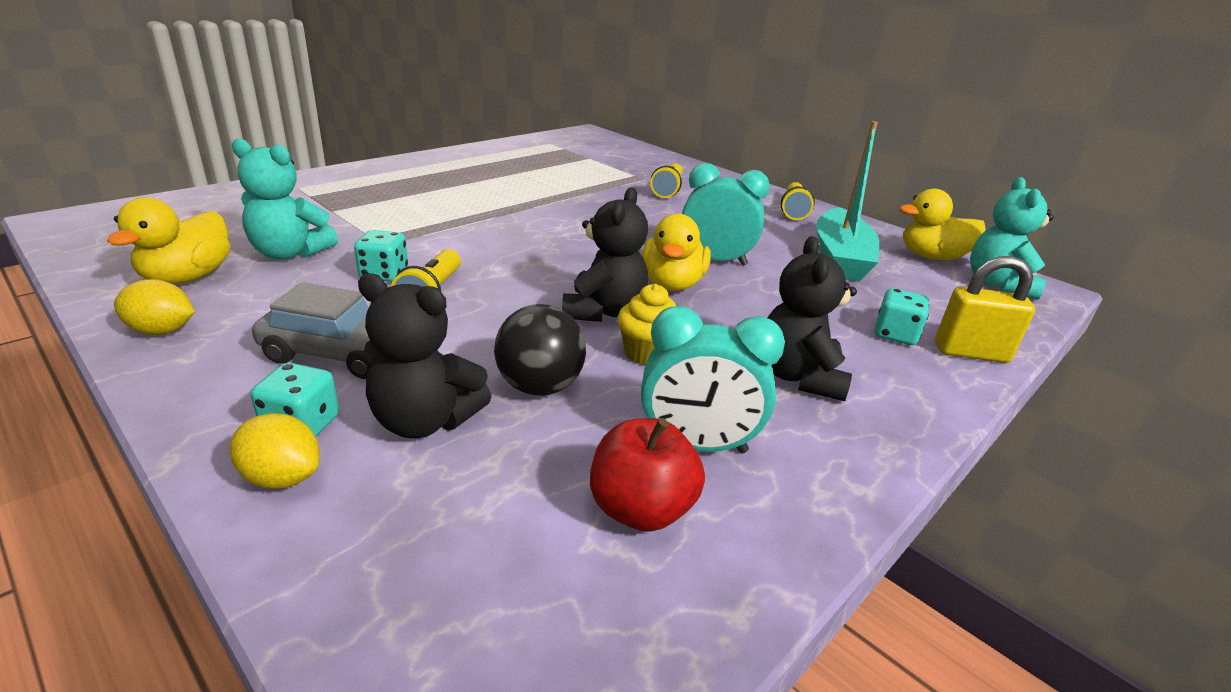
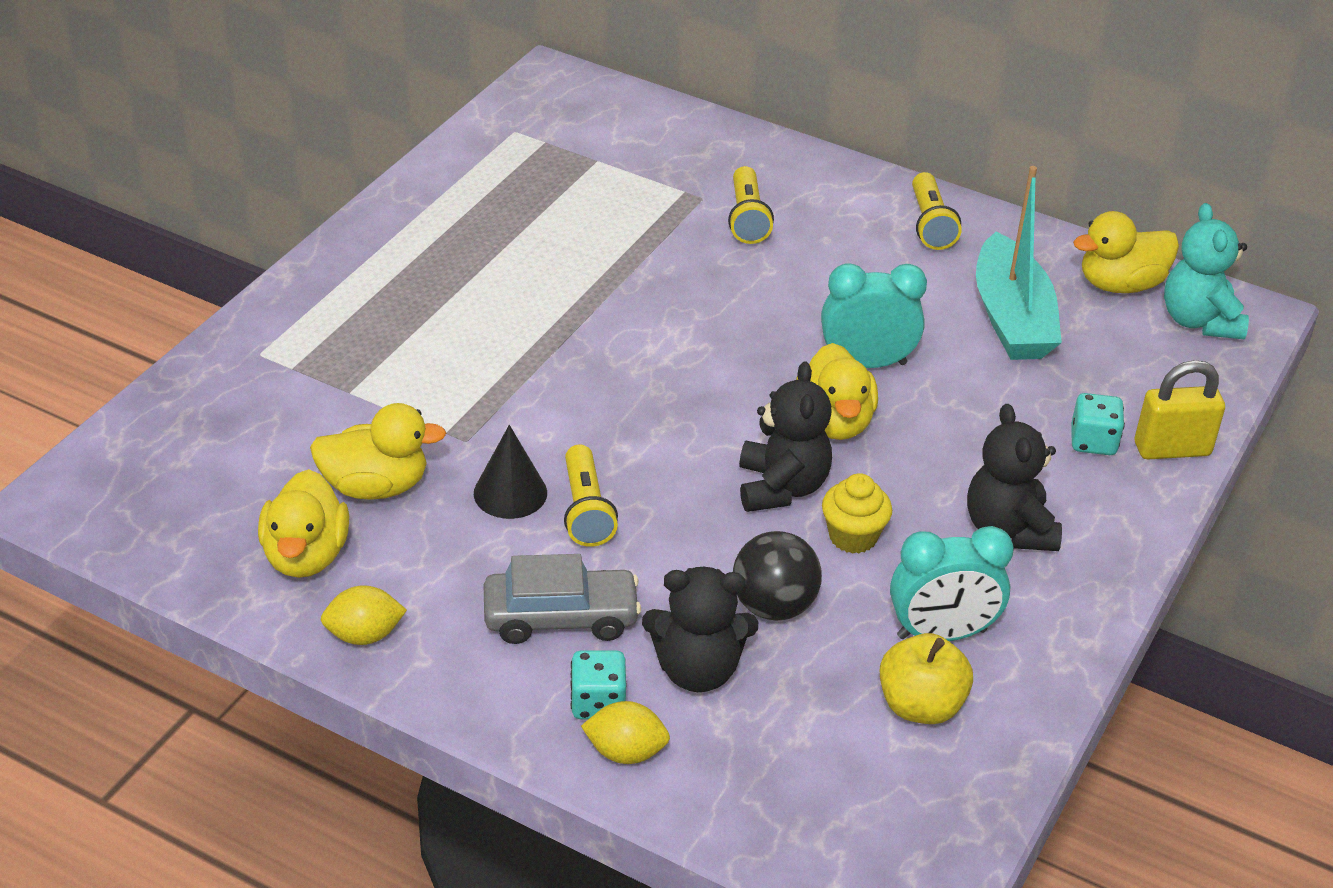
camera: 15 degrees left, 10 degrees up
turquoise teddy bear [232,138,338,260] -> yellow duck [310,403,446,500]
turquoise dice [354,230,408,282] -> black cone [474,425,547,519]
red apple [590,418,705,532] -> yellow apple [880,633,973,724]

